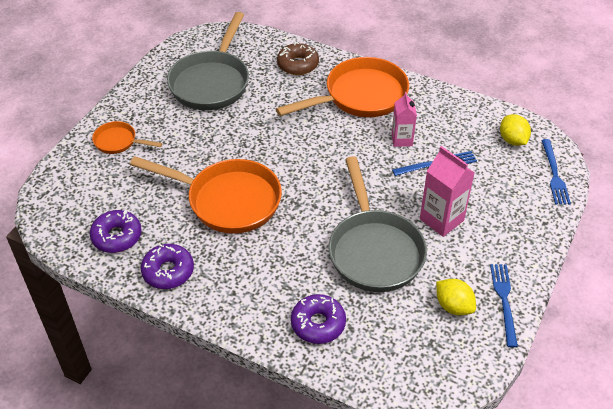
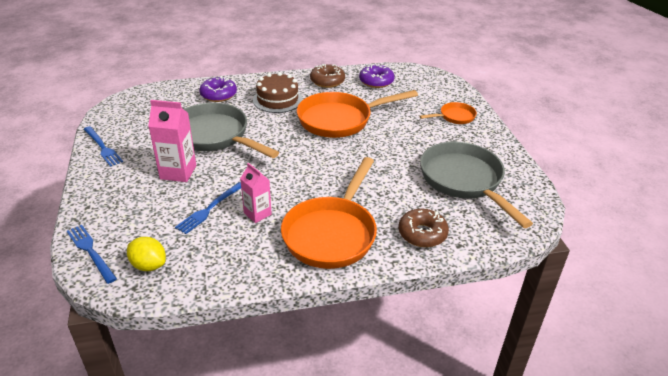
camera: 140 degrees right, 10 degrees down
purple donut [141,244,194,289] -> brown donut [310,64,345,88]
yellow lemon [436,279,476,315] -> none
none -> brown cake [253,72,303,113]

